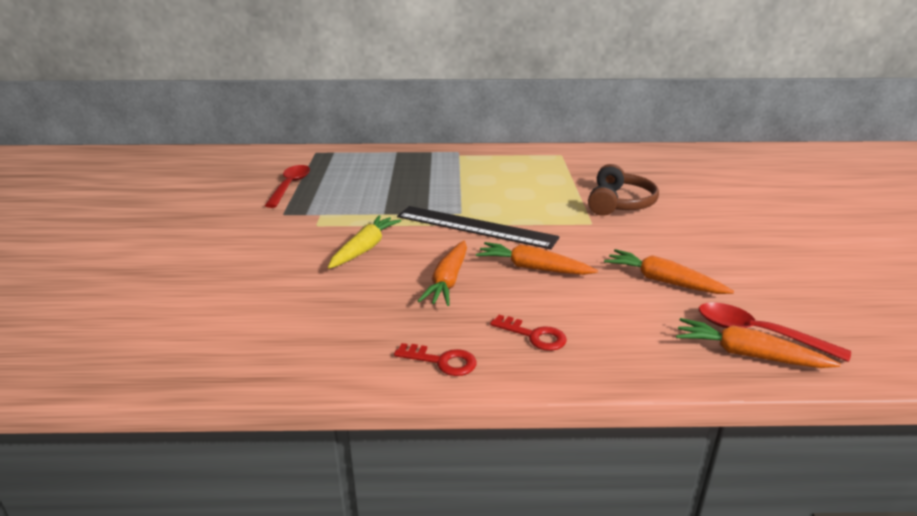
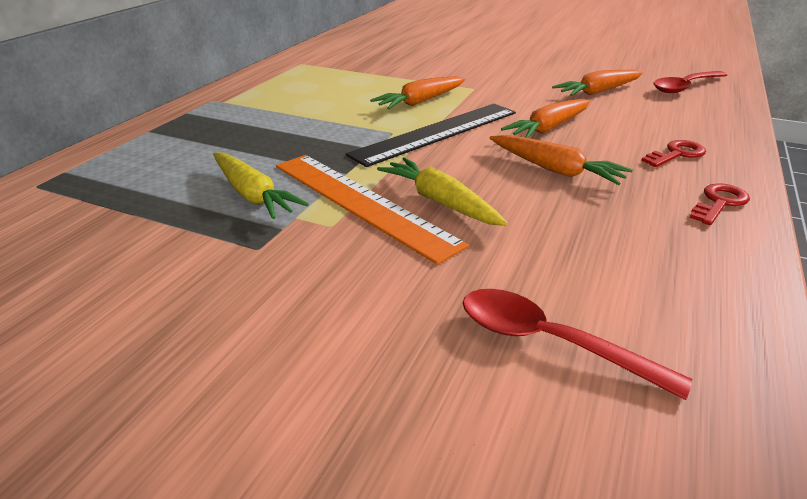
camera: 65 degrees left, 5 degrees up
red spoon [265,165,310,208] -> red spoon moved to [463,289,692,400]
brown headphones [588,164,659,216] -> none
orange carrot [676,318,841,368] -> orange carrot moved to [370,76,465,109]
none -> yellow carrot [213,152,309,219]
none -> orange ruler [276,155,469,265]

